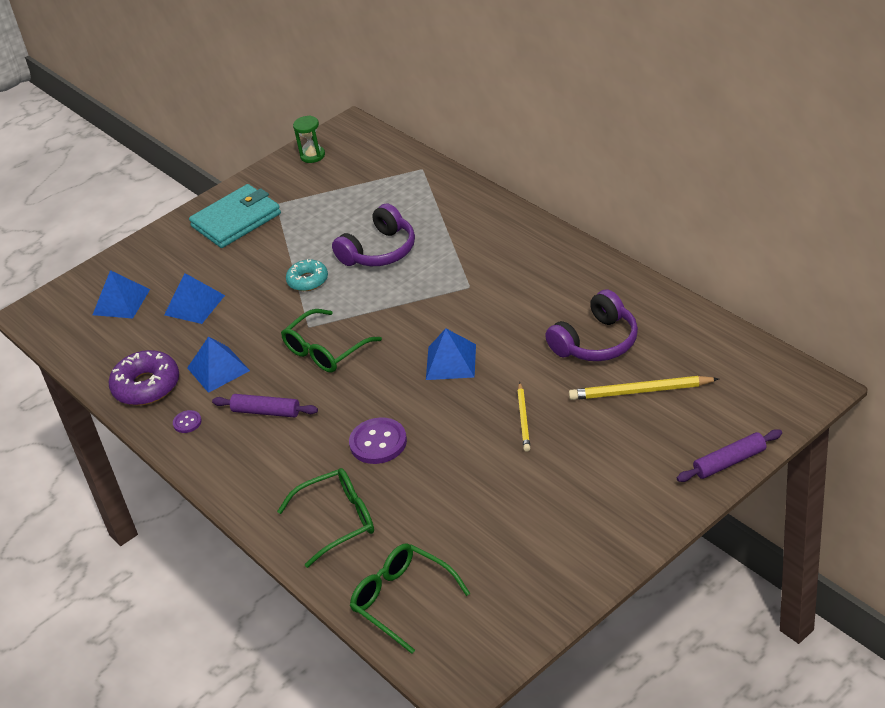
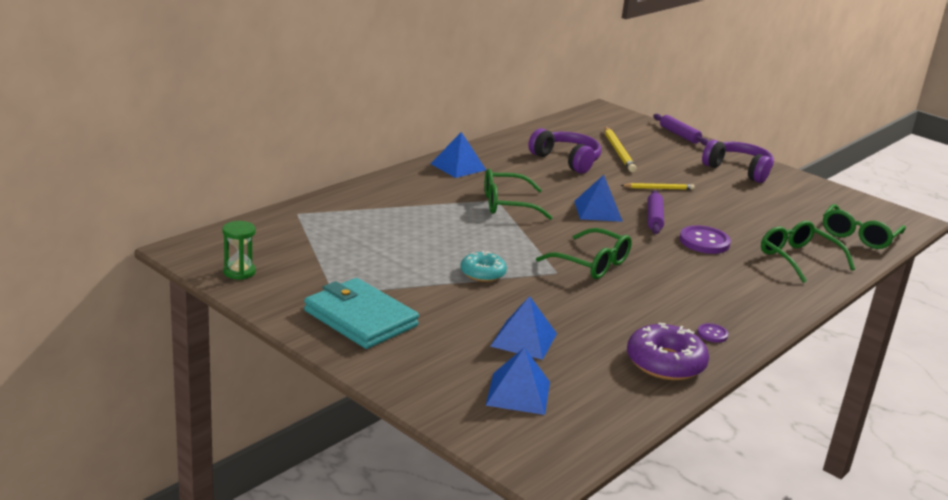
camera: 105 degrees left, 15 degrees down
blue pyramid [187,337,250,393] -> blue pyramid moved to [430,132,486,178]
purple rolling pin [212,394,318,418] -> purple rolling pin moved to [647,191,664,234]
purple headphones [332,204,415,266] -> purple headphones moved to [702,140,774,183]
none -> green glasses [485,169,553,220]

